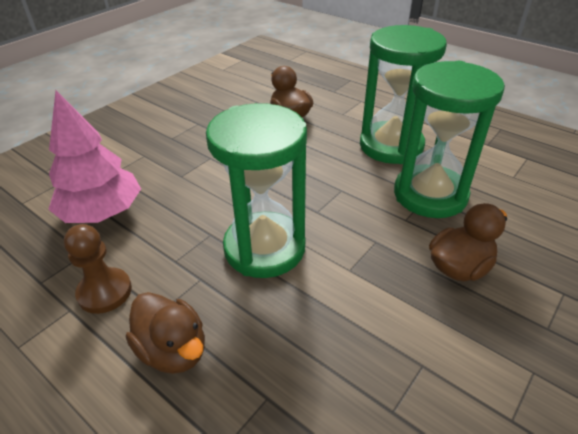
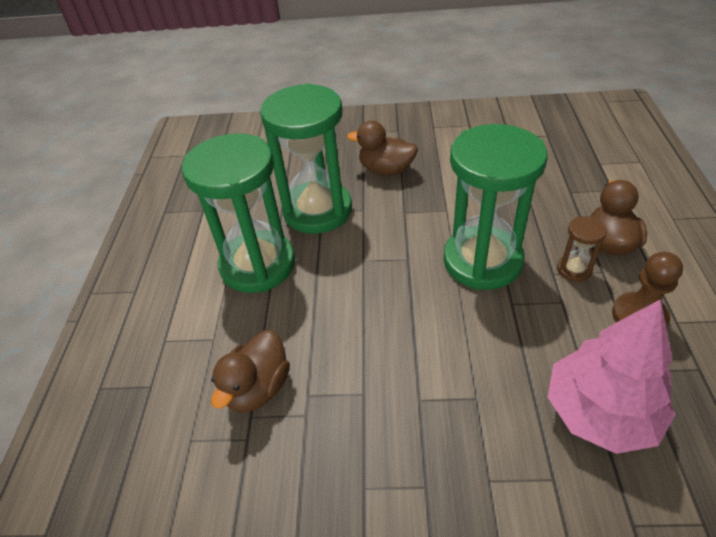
camera: 125 degrees left, 5 degrees up
none -> brown hourglass [557,216,607,282]

